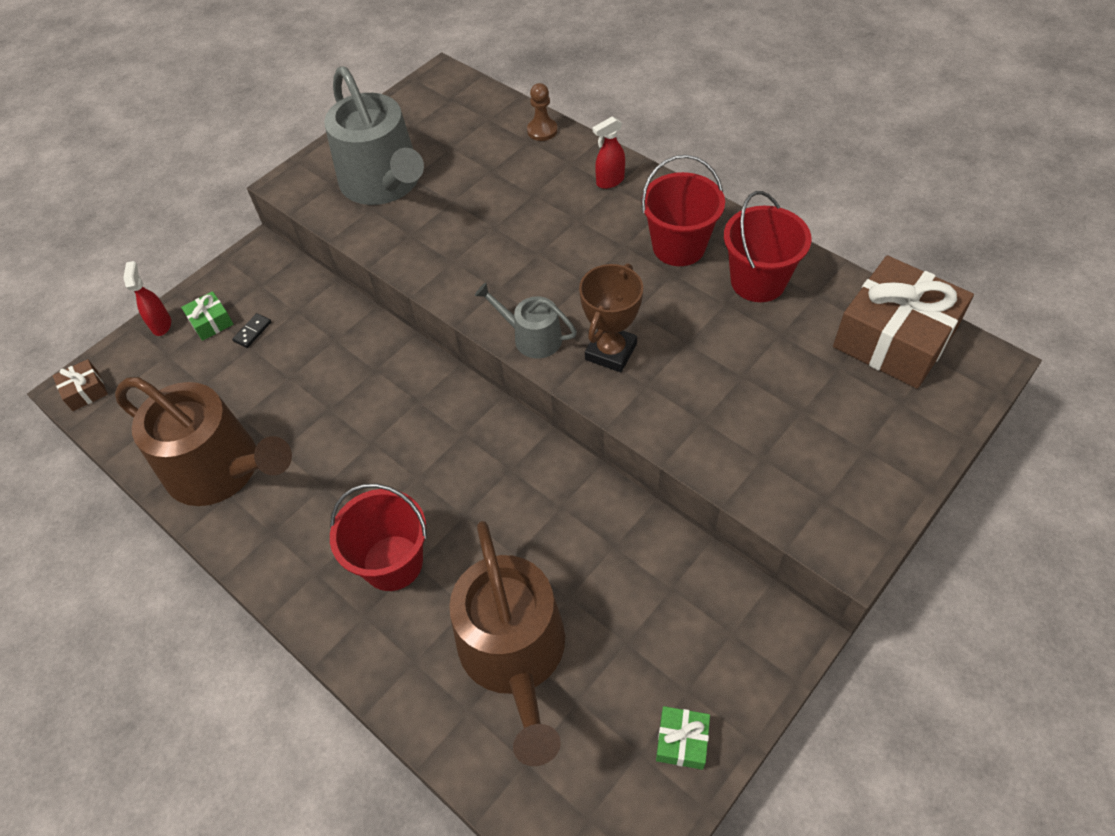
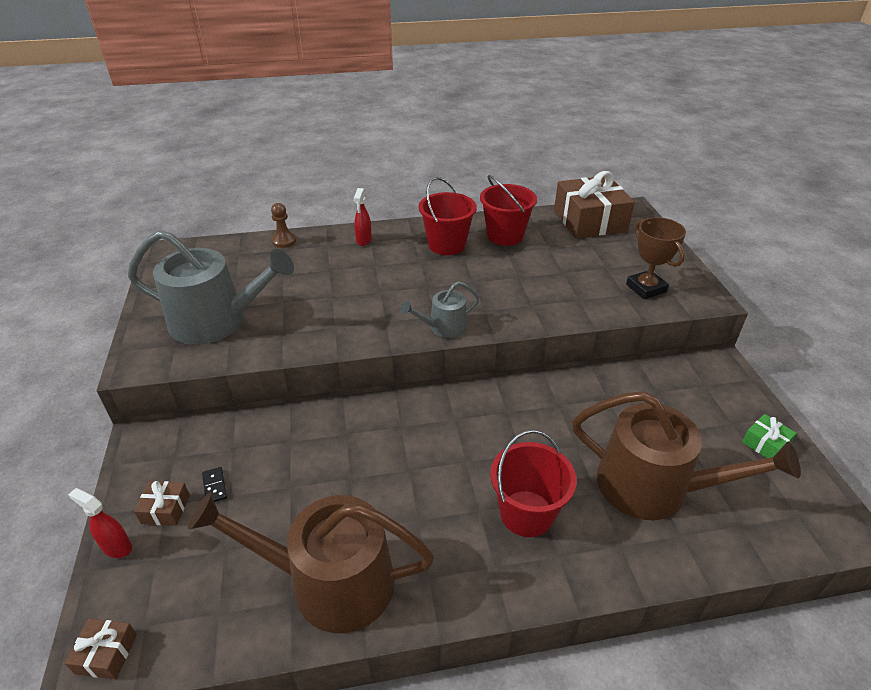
camera: 55 degrees left, 15 degrees down
brown watering can [115,377,292,506] -> brown watering can turned 150 degrees counterclockwise [188,493,434,633]
green gift [181,291,233,341] -> brown gift [134,481,190,526]
brown trophy [579,263,643,372] -> brown trophy moved to [626,217,686,299]

